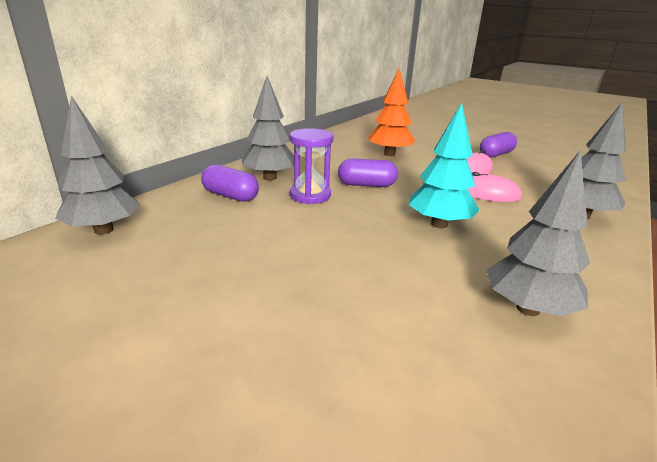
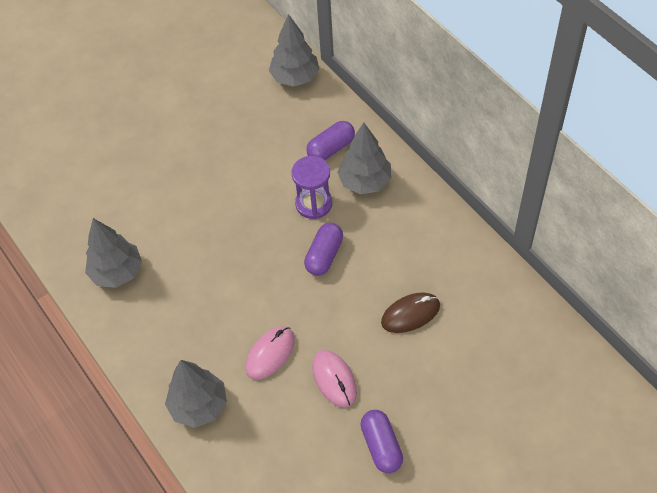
camera: 115 degrees right, 30 degrees up
orange tree [368,68,415,156] -> brown mouse [381,292,440,333]
turquoise tree [409,103,479,228] -> none

